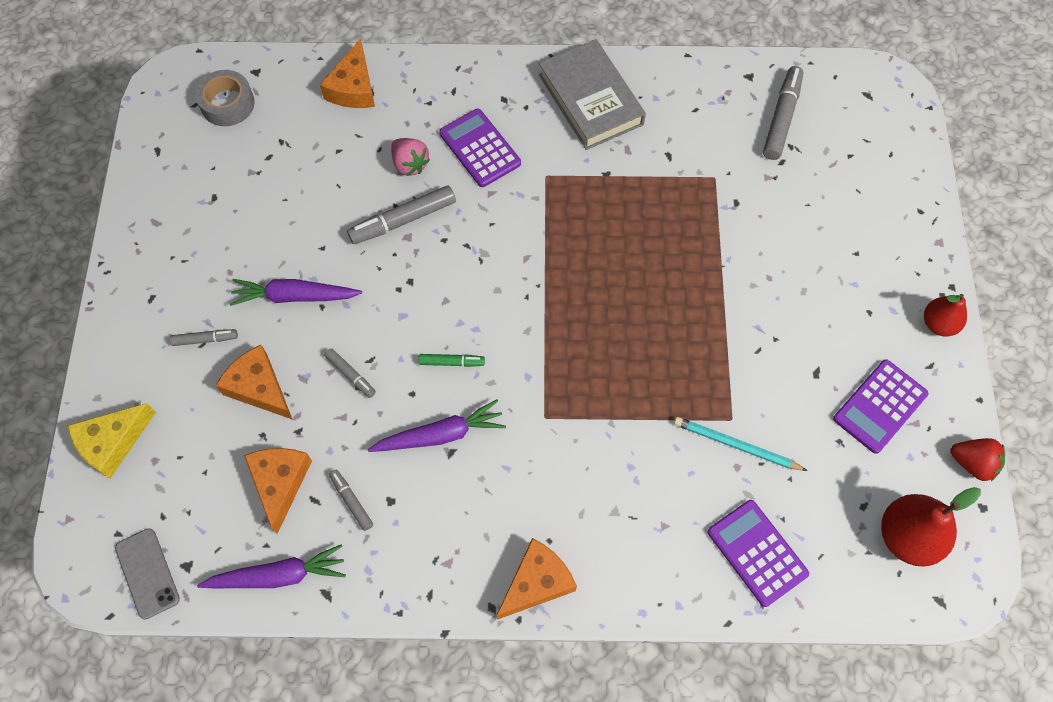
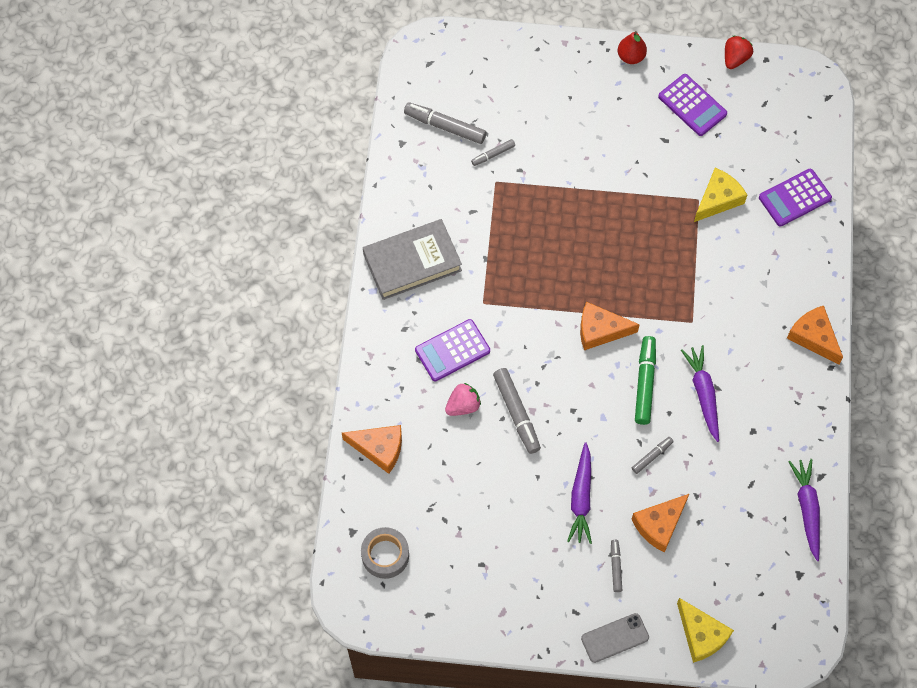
camera: 85 degrees left, 0 degrees up
grey phone [115,528,180,619] -> grey phone moved to [581,613,649,663]
orange cheese [244,448,312,534] -> orange cheese moved to [580,302,640,350]
grey marker [329,470,373,531] -> grey marker moved to [471,139,515,166]
green marker [418,354,485,367] -> green marker [635,336,656,425], size x1.81
turquoise pencil [674,417,808,471] -> yellow cheese [694,168,747,222]
red pear [881,487,981,567] -> none

